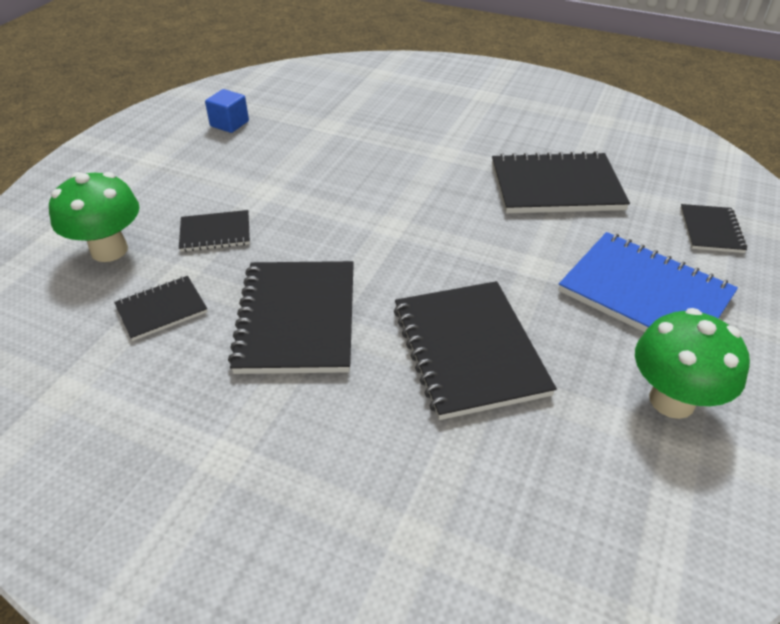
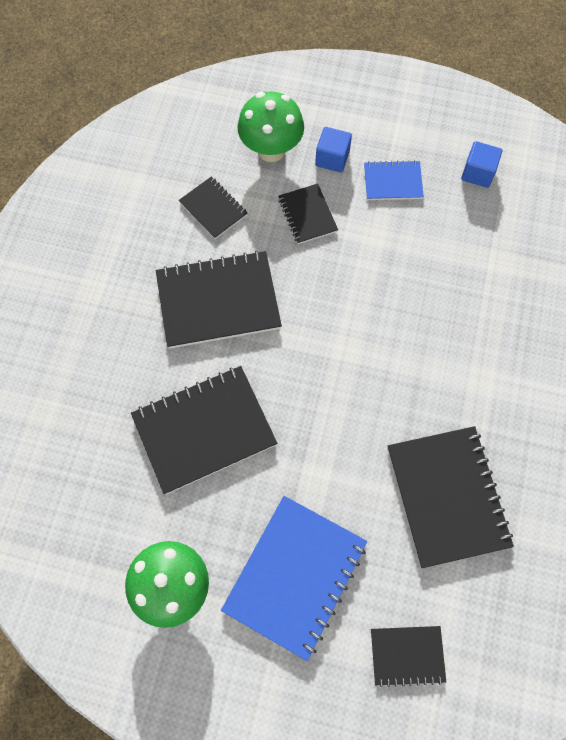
camera: 80 degrees right, 25 degrees up
none -> blue cube [315,127,352,172]
none -> blue notebook [364,160,424,200]

